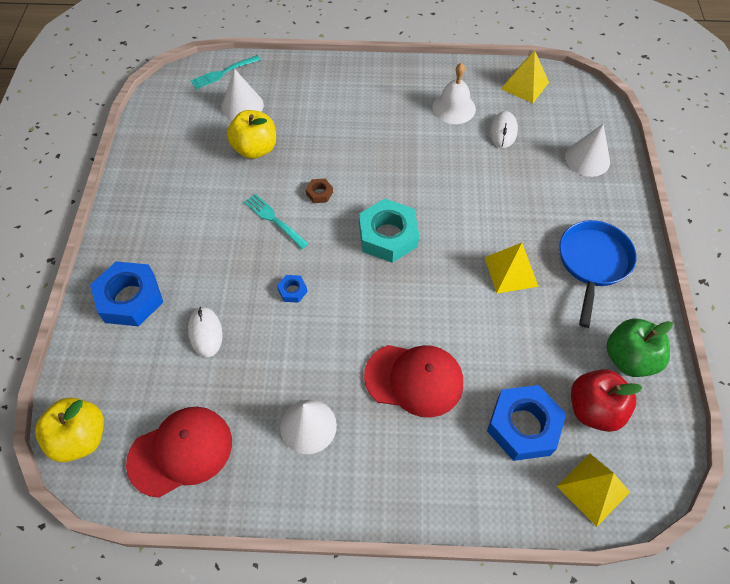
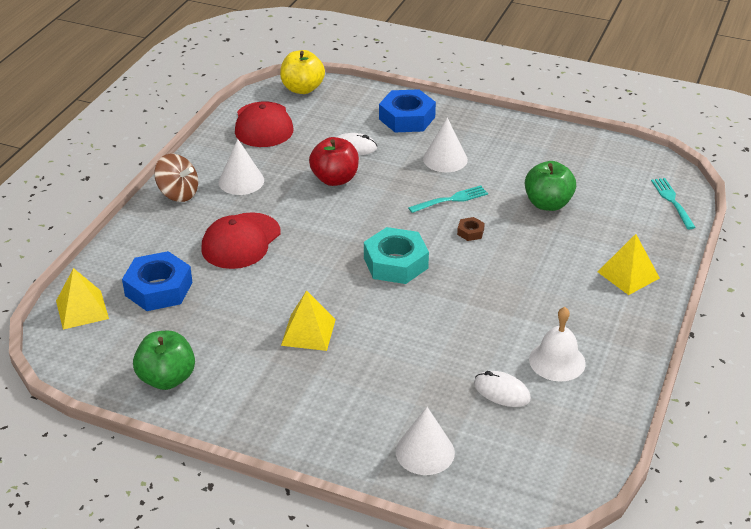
camera: 110 degrees right, 20 degrees down
white cone [221,69,264,120] -> white cone moved to [423,118,468,172]
yellow apple [227,110,276,159] -> green apple [525,161,576,211]
blue nut [277,275,307,303] -> none
yellow pyramid [501,50,549,103] -> yellow pyramid moved to [598,234,660,295]
blue pan [559,220,637,328] -> none
red apple [571,369,642,432] -> red apple moved to [309,137,359,186]
none -> brown spinning top [154,154,198,202]

